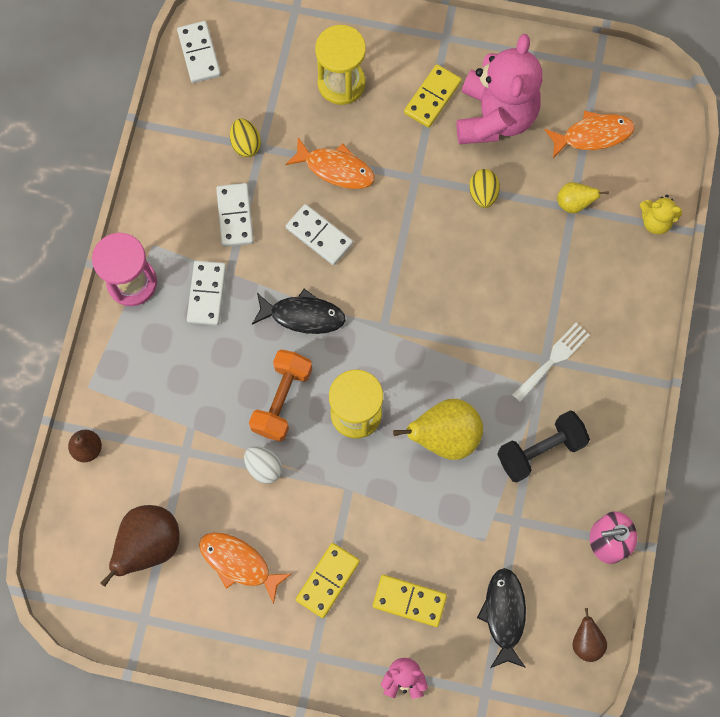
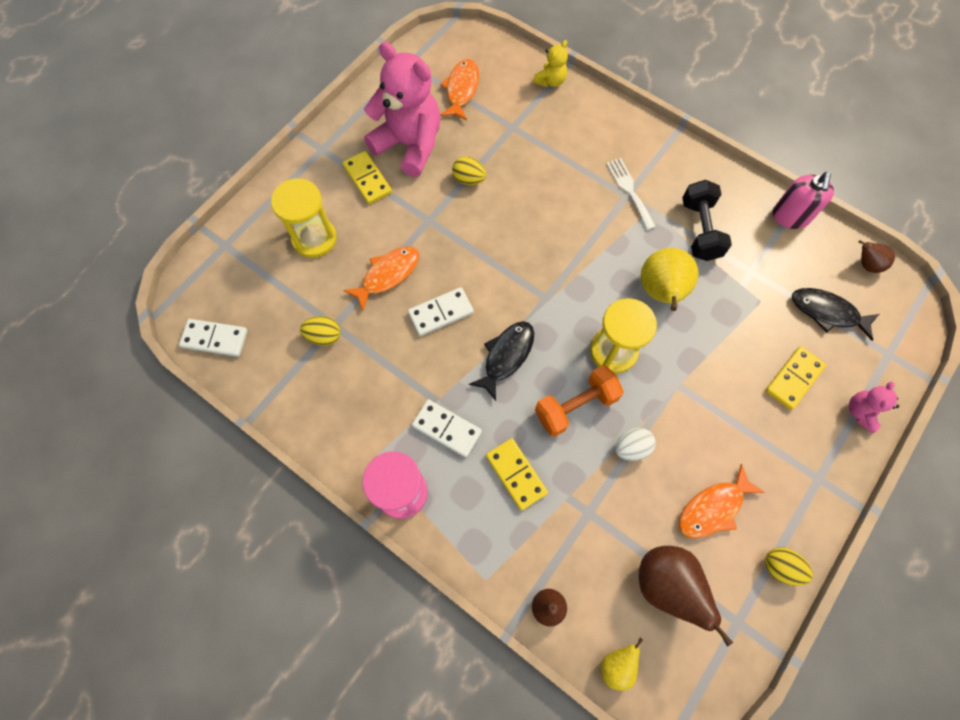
camera: 65 degrees left, 5 degrees down
white domino [216,183,254,247] -> none
orange dumbbell [249,349,312,442] -> orange dumbbell turned 75 degrees counterclockwise [535,365,624,437]
yellow domino [296,543,360,618] -> yellow domino moved to [486,438,548,511]
yellow pear [557,182,609,214] -> yellow pear moved to [601,638,643,691]
none -> yellow egg [765,547,813,586]

